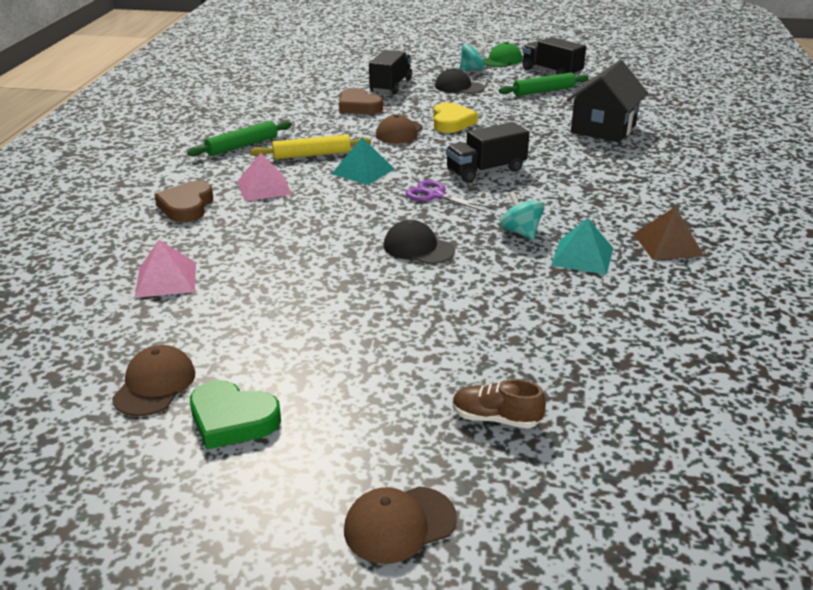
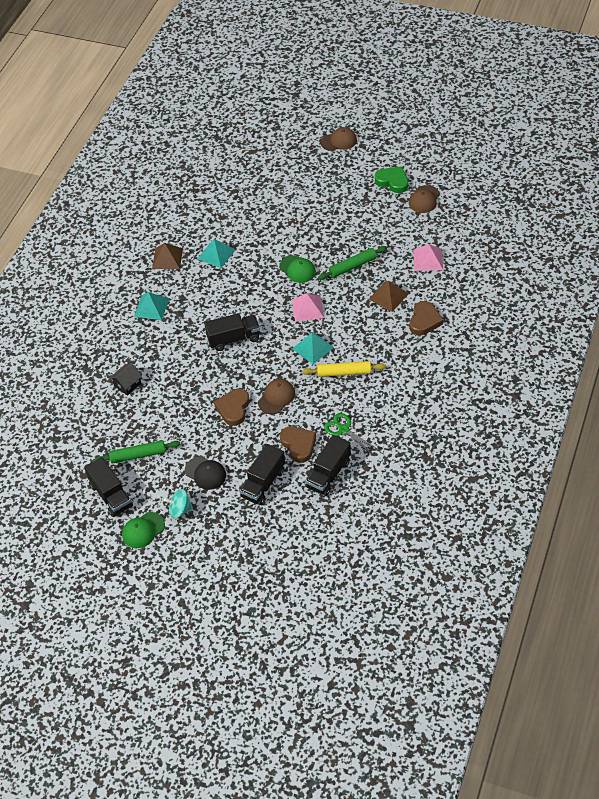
camera: 165 degrees left, 20 degrees up
green rolling pin [187,121,292,157] -> green rolling pin moved to [318,246,387,280]
pink pyramid [237,153,292,201] -> pink pyramid moved to [292,293,324,322]
black cap [384,220,455,264] -> green cap [279,255,316,283]
purple scissors [406,180,493,212] -> none
yellow heart [434,102,478,133] -> brown heart [214,388,249,426]
brown shoe [452,379,546,429] -> none
turquoise spinning top [499,191,544,240] -> none
black house [567,60,648,142] -> black house [110,363,142,396], size x0.52
none -> turquoise pyramid [134,292,169,320]
none -> black truck [306,435,351,496]
none -> green scissors [324,413,377,454]
none -> brown pyramid [369,281,409,312]

